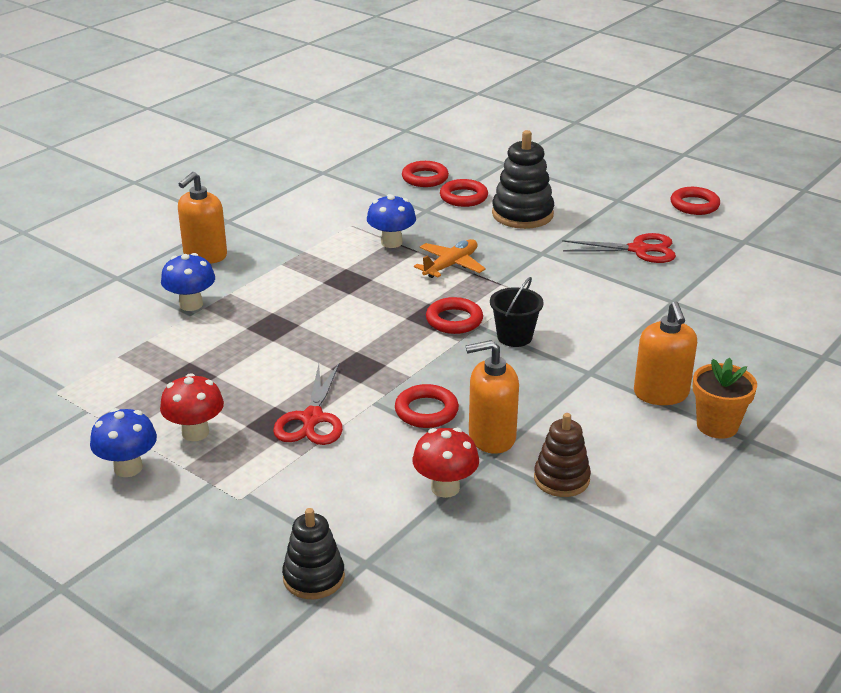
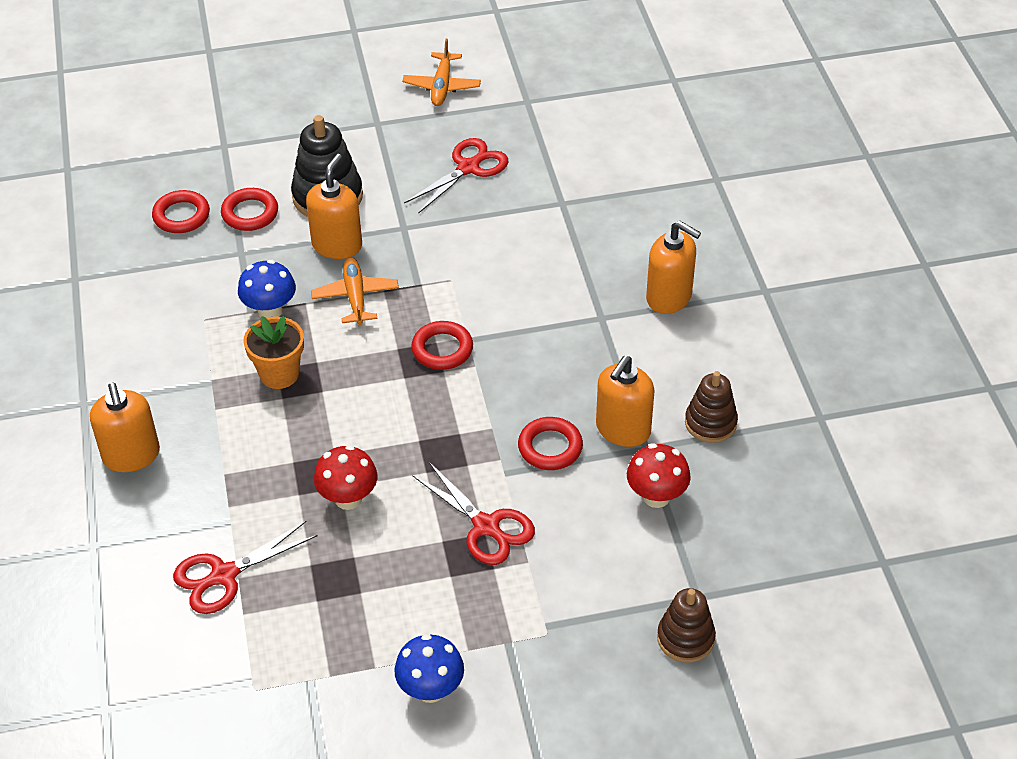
camera: 50 degrees left, 15 degrees up
red mushroom [160,373,224,441] -> red mushroom moved to [314,445,377,510]
blue mushroom [161,253,215,311] -> none
black stacking toy [282,508,345,599] -> brown stacking toy [657,588,716,663]
black bucket [490,277,544,347] -> none
red ring [671,187,720,215] -> orange plane [402,39,481,106]
orange flower pot [693,358,757,439] -> orange flower pot moved to [243,316,304,389]
none -> red scissors [173,521,318,614]
none -> orange soap dispenser [306,154,362,259]

